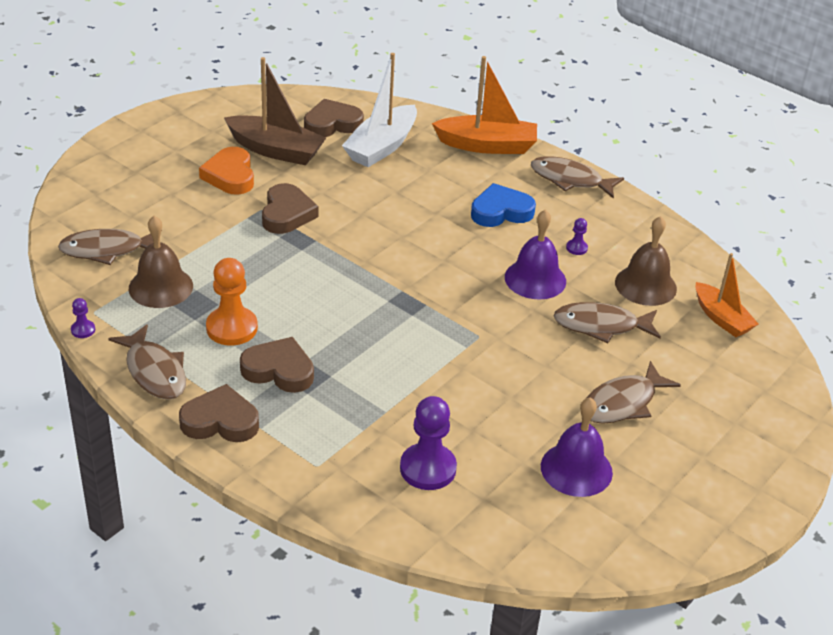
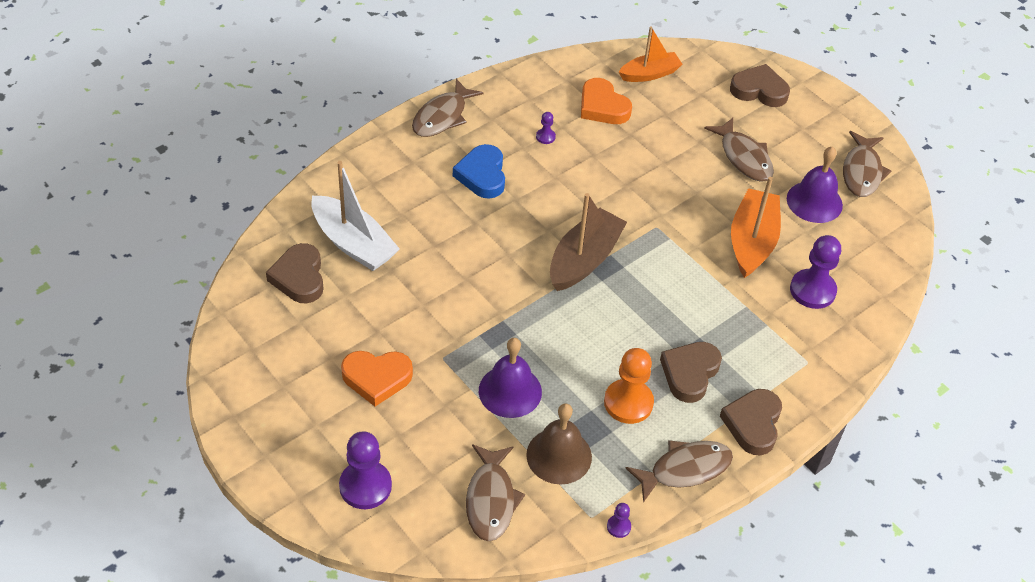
camera: 80 degrees left, 10 degrees up
brown boat [224,57,326,165] -> brown boat moved to [550,193,627,291]
brown heart [262,183,319,234] -> brown heart moved to [730,64,790,107]
orange boat [432,56,537,154] -> orange boat moved to [731,177,781,278]
purple bell [505,209,566,300] -> purple bell moved to [479,338,542,418]
brown fish [553,302,661,343] -> brown fish moved to [843,131,891,197]
brown bell [615,216,677,306] -> orange heart [581,78,632,124]
none -> purple pawn [339,431,392,509]

